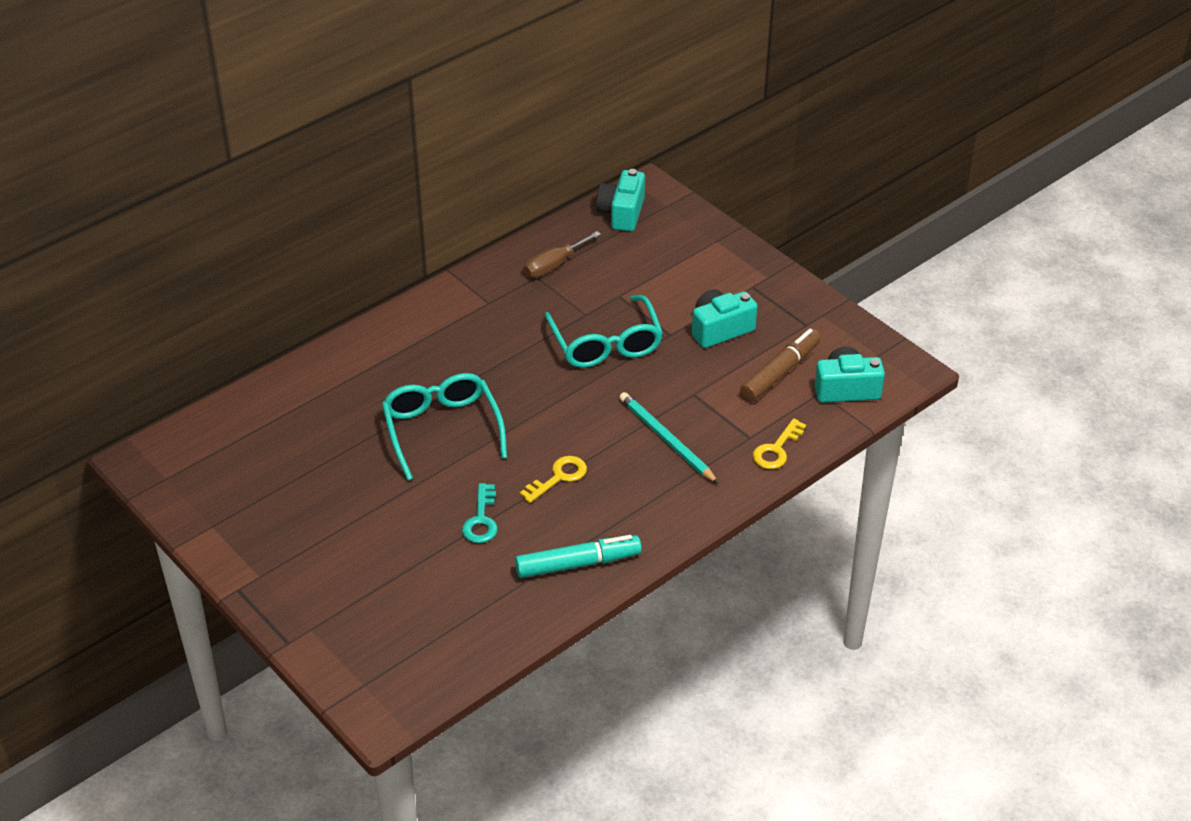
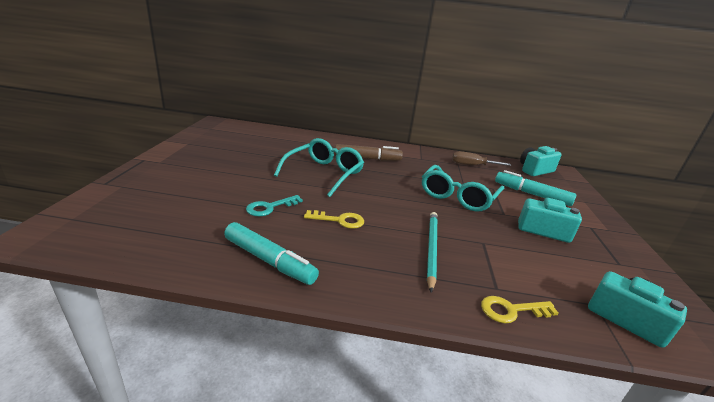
camera: 45 degrees right, 15 degrees down
brown marker [740,329,821,402] -> brown marker moved to [335,144,403,161]
none -> turquoise marker [495,170,576,206]

